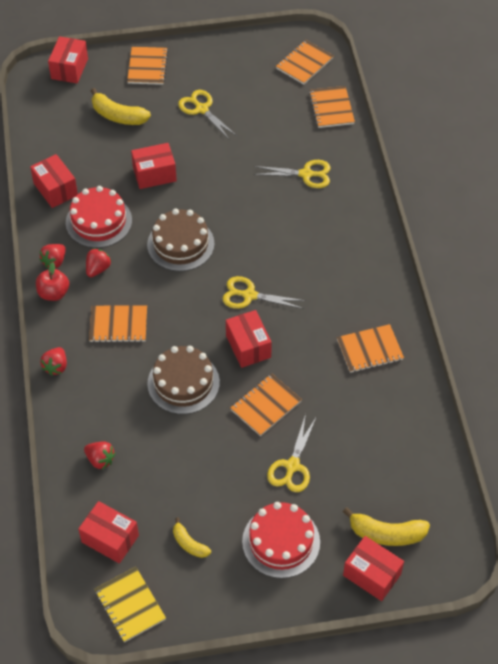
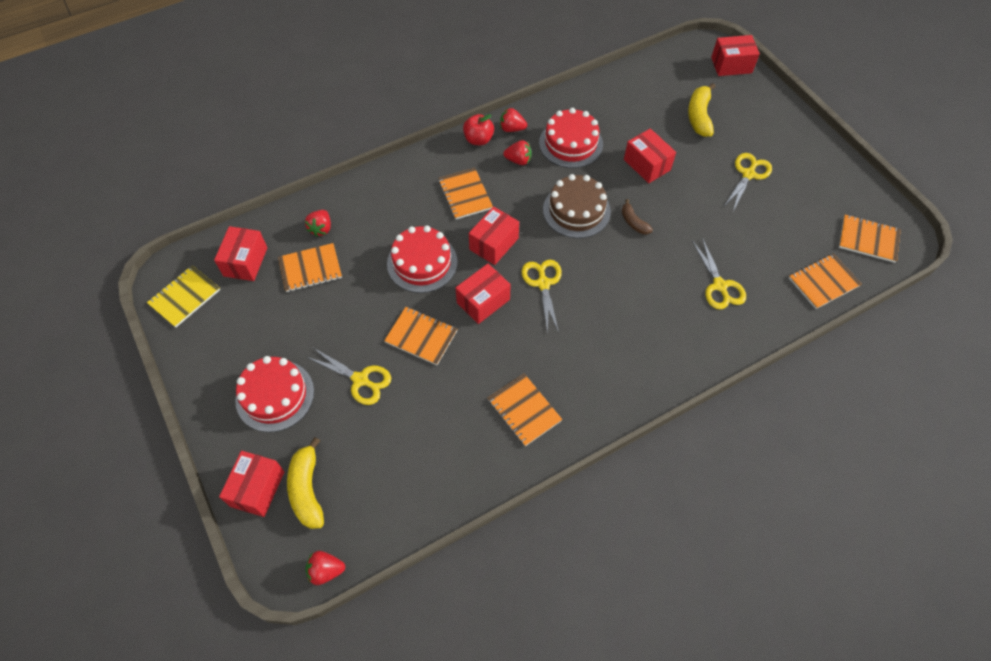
camera: 70 degrees right, 5 degrees up
red box [30,154,78,208] -> red box moved to [469,206,519,265]
red strawberry [40,347,67,376] -> red strawberry moved to [306,551,345,585]
orange notebook [127,47,168,85] -> orange notebook moved to [278,243,342,292]
brown cake [147,346,220,414] -> red cake [387,226,458,293]
yellow banana [173,517,211,558] -> none
yellow scissors [267,414,317,492] -> yellow scissors turned 150 degrees counterclockwise [307,348,391,405]
none -> brown banana [622,199,653,234]

